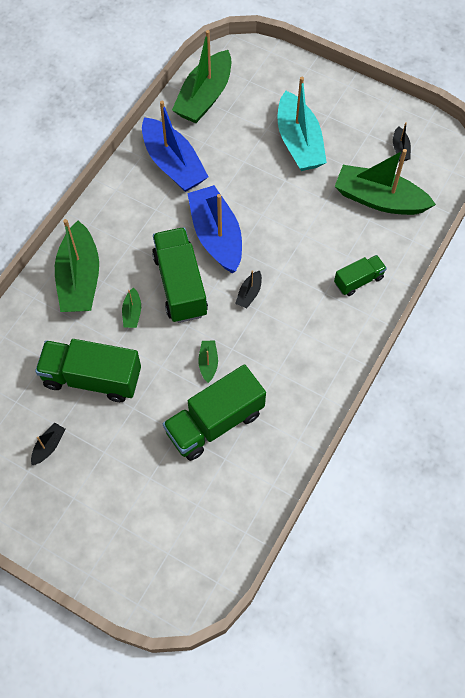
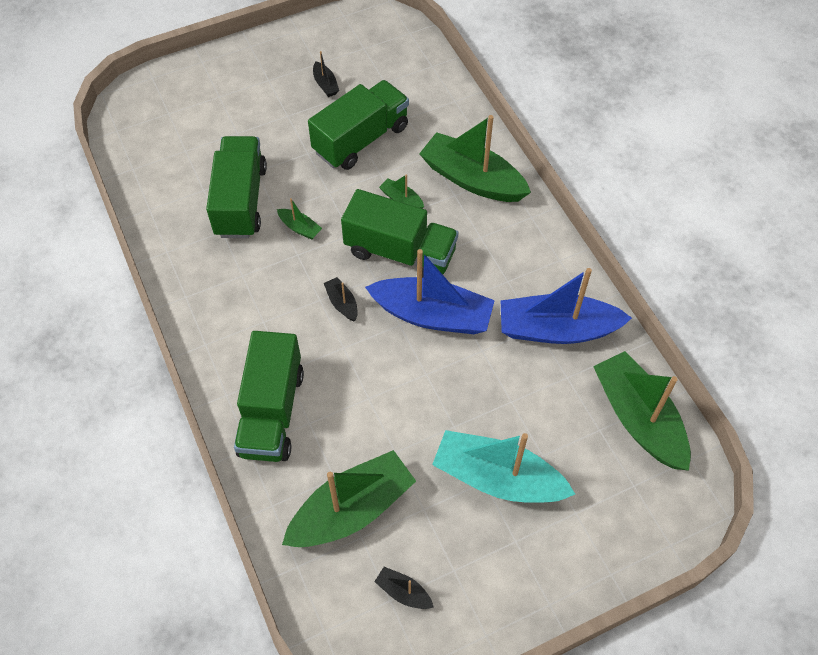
camera: 125 degrees right, 5 degrees down
green truck [334,255,387,296] -> green truck [234,331,304,462], size x1.83

